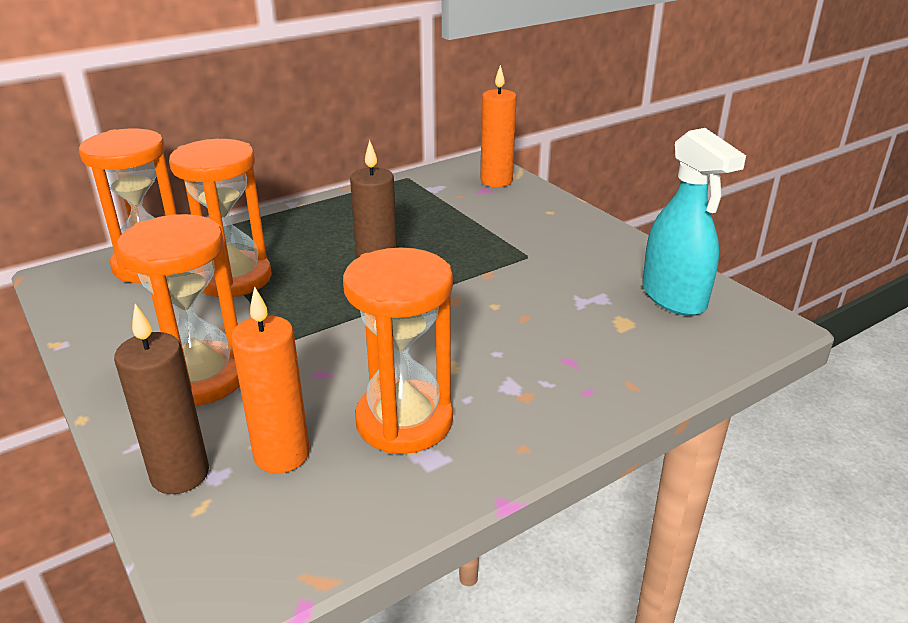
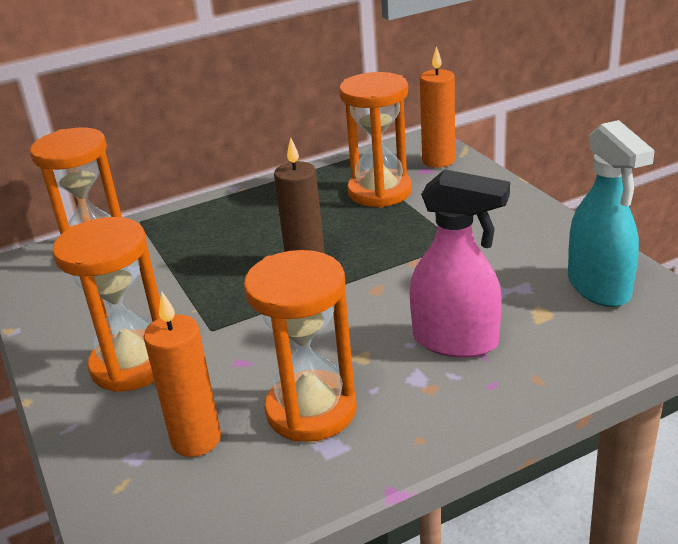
camera: 10 degrees right, 0 degrees up
brown candle [114,304,209,494] -> none
orange hourglass [169,139,272,297] -> orange hourglass moved to [339,72,412,208]
none -> pink spray bottle [410,169,510,358]

